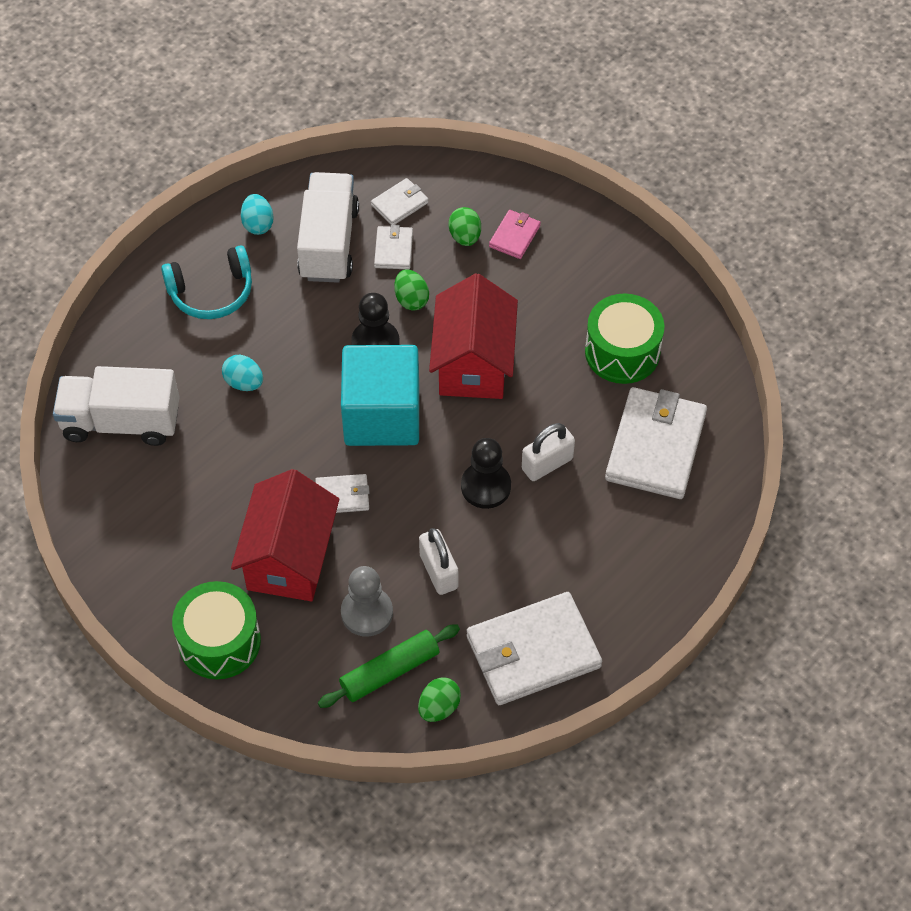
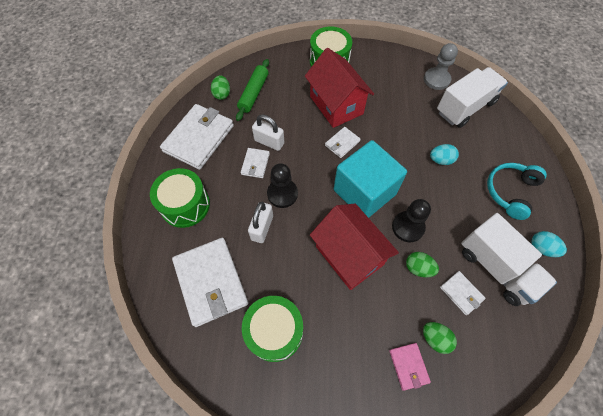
camera: 140 degrees right, 5 degrees up
grey pawn [341,566,393,637] -> grey pawn moved to [424,43,458,90]
white wallet [371,178,428,225] -> white wallet moved to [241,148,270,178]
none -> green drum [150,168,210,228]

